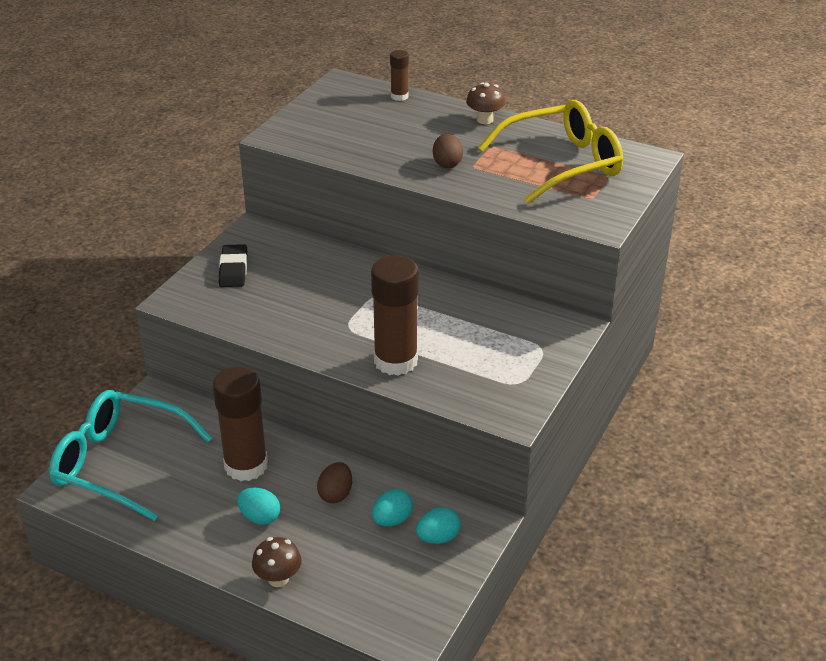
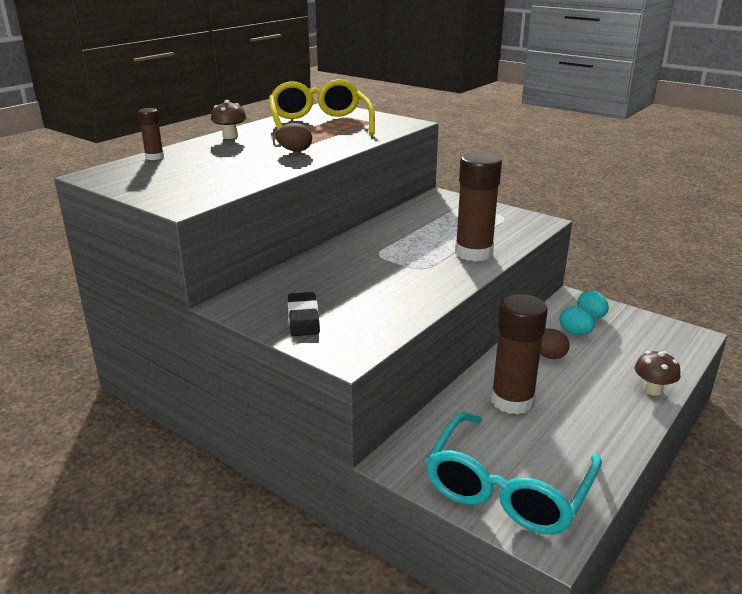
camera: 80 degrees left, 10 degrees down
black eraser [219,244,247,287] -> black eraser turned 75 degrees clockwise [288,292,320,336]
turquoise egg [237,488,280,525] -> none

